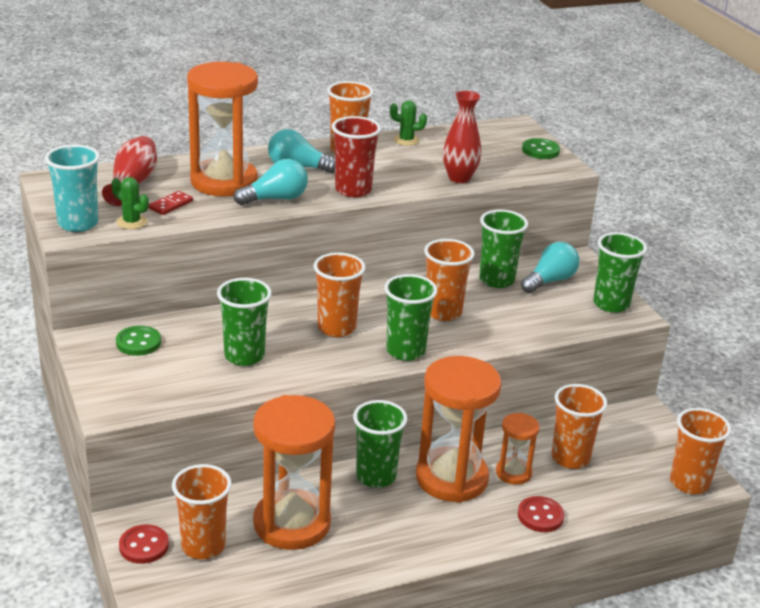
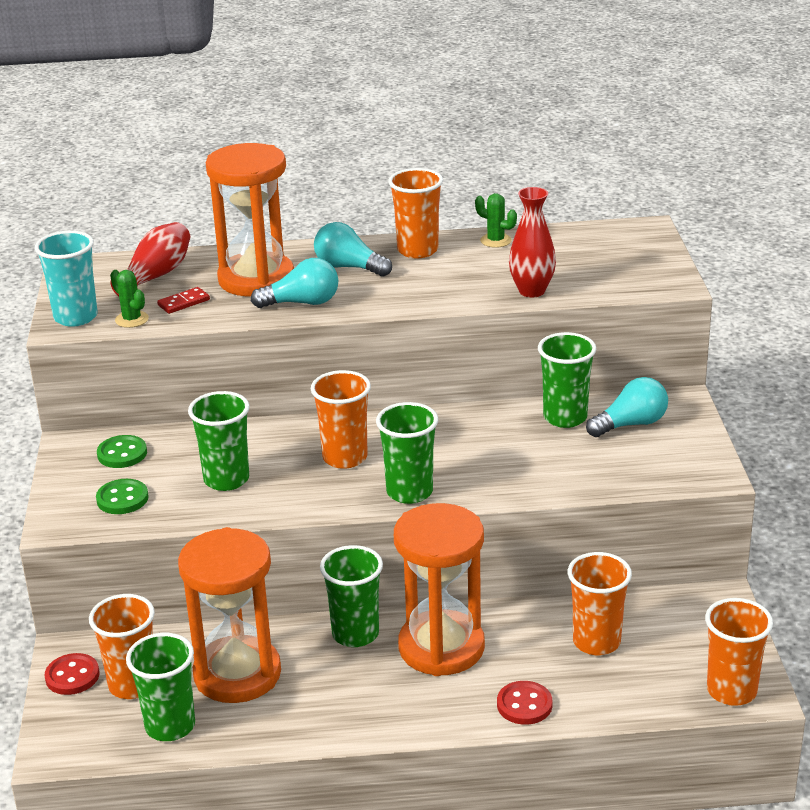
camera: 20 degrees right, 0 degrees up
red cup [332,116,381,197] -> none
orange cup [424,239,475,321] -> none
orange hourglass [496,413,540,485] -> none
green button [522,138,560,159] -> green button moved to [96,479,149,514]
green cup [593,232,647,313] -> green cup moved to [126,633,195,741]

